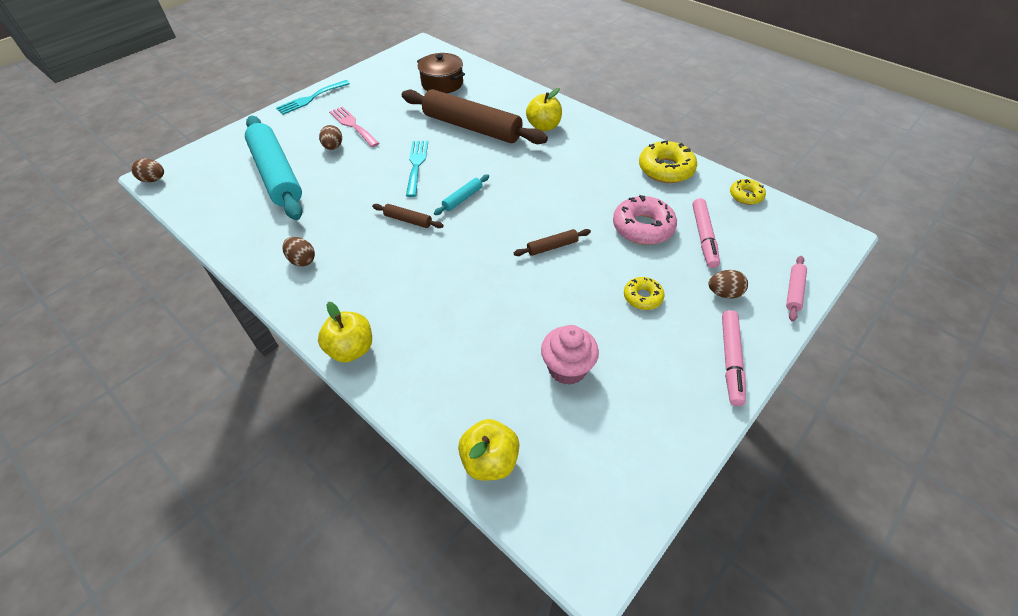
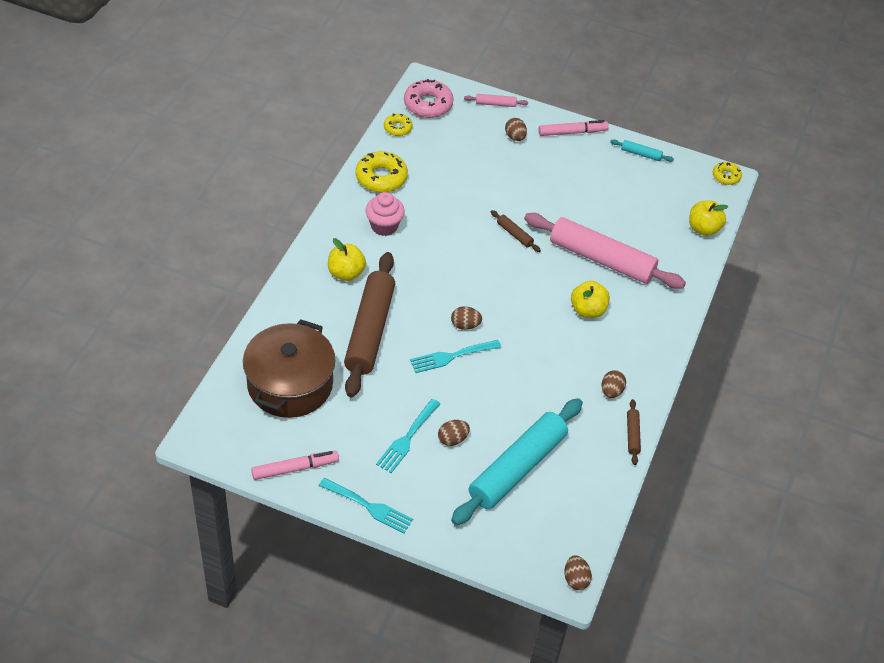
camera: 115 degrees left, 0 degrees up
yellow apple [318,302,372,363] -> yellow apple moved to [571,281,610,318]
pink fork [329,106,379,147] -> turquoise fork [376,399,440,473]
brown rolling pin [372,204,444,228] -> brown rolling pin moved to [627,399,641,465]
brown pot [417,53,465,93] -> brown pot [243,319,335,418], size x1.62
turquoise rolling pin [434,174,489,215] -> turquoise rolling pin moved to [610,139,674,162]
pink cupcake [541,325,599,385] -> pink cupcake moved to [365,192,405,236]
pink donut [613,195,677,245] -> pink donut moved to [404,79,454,118]
yellow donut [624,277,664,310] -> yellow donut moved to [713,162,742,185]
pink marker [693,198,720,268] -> pink marker moved to [251,451,339,480]
none -> brown egg [451,306,482,330]
none -> pink rolling pin [524,213,686,289]

